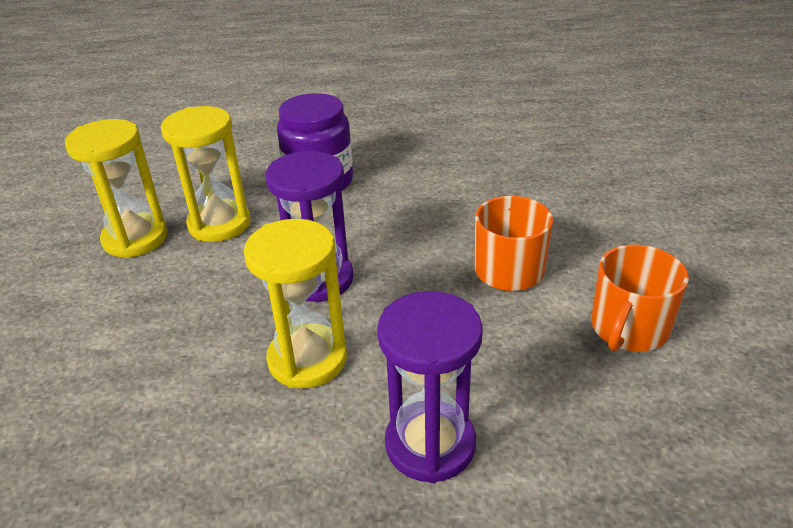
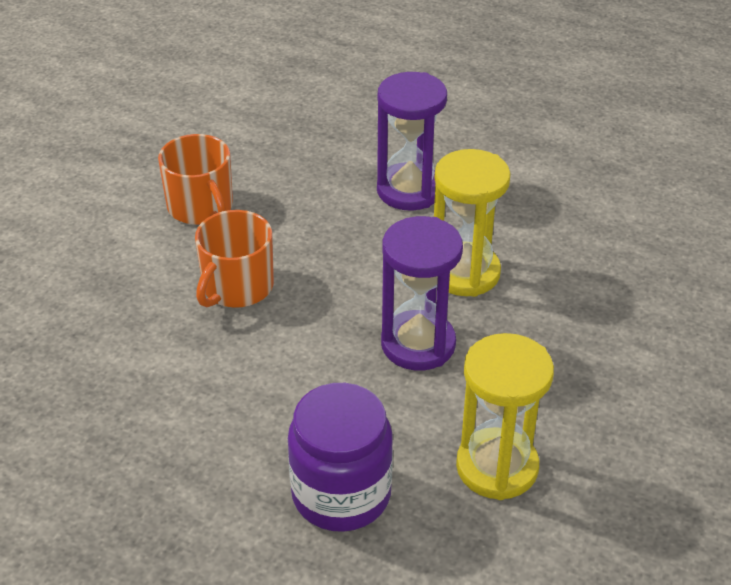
camera: 155 degrees left, 5 degrees up
yellow hourglass [65,119,168,258] -> none
orange mug [591,245,689,352] -> orange mug turned 90 degrees clockwise [158,134,233,225]

